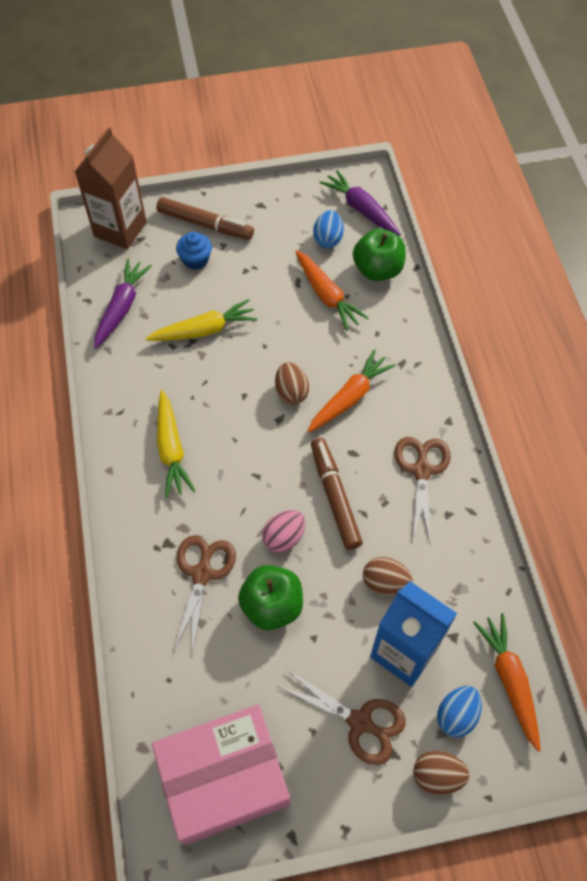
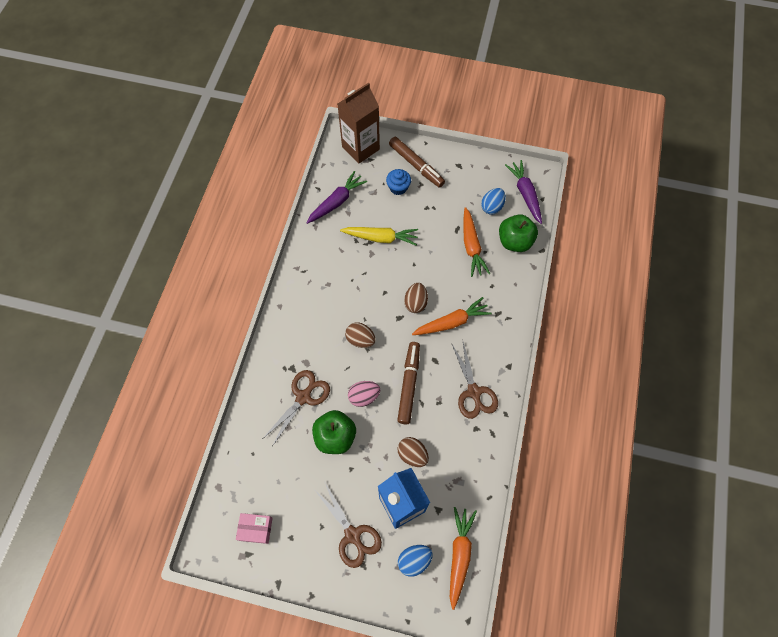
camera: 25 degrees right, 5 degrees up
pink box [152,705,290,845] -> pink box [236,513,273,544], size x0.42
yellow carrot [157,390,196,498] -> none
brown scissors [395,437,451,542] -> brown scissors turned 135 degrees clockwise [451,342,498,419]
brown egg [413,751,470,795] -> brown egg moved to [345,322,375,348]

